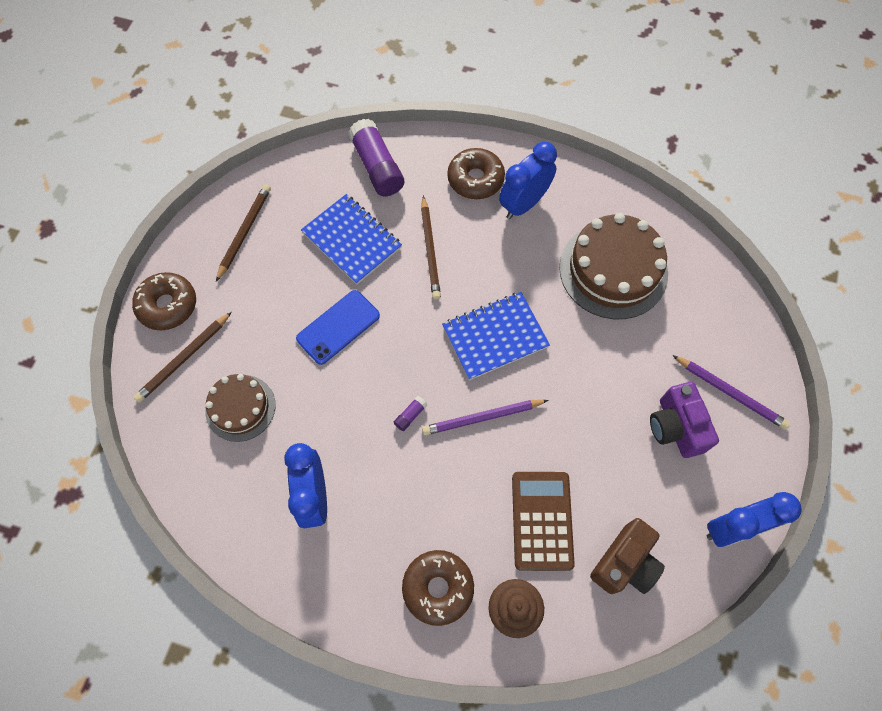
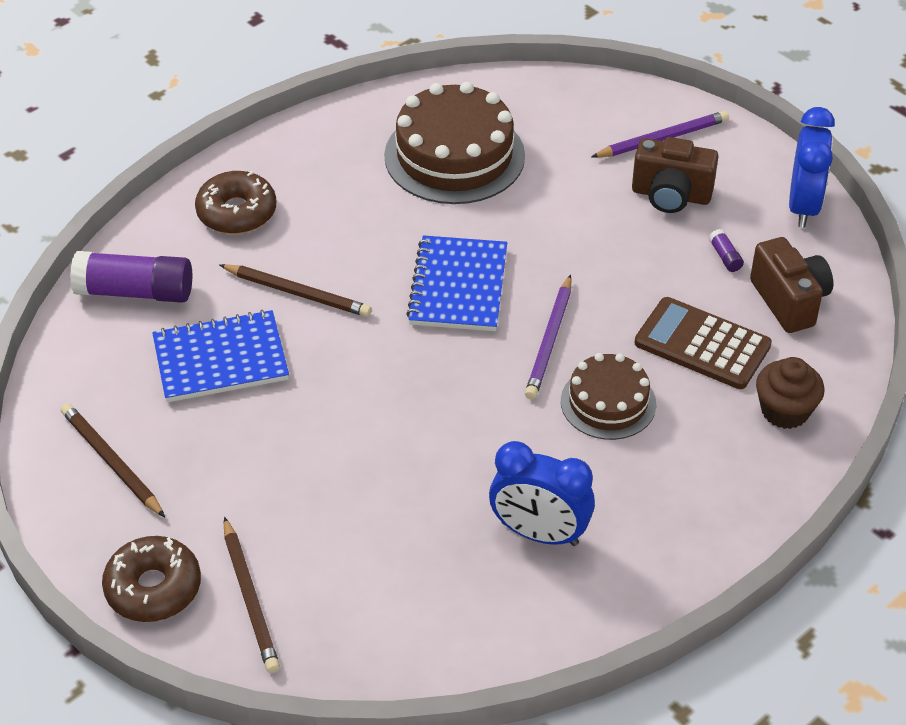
camera: 60 degrees left, 20 degrees down
brown cake [205,374,275,442] -> brown cake moved to [561,353,656,440]
blue phone [296,290,380,365] -> none
purple glue stick [394,396,427,431] -> purple glue stick moved to [709,229,744,272]
brown donut [402,550,474,626] -> none
blue clock [499,142,557,219] -> none
purple camera [650,382,719,458] -> brown camera [632,137,719,213]

